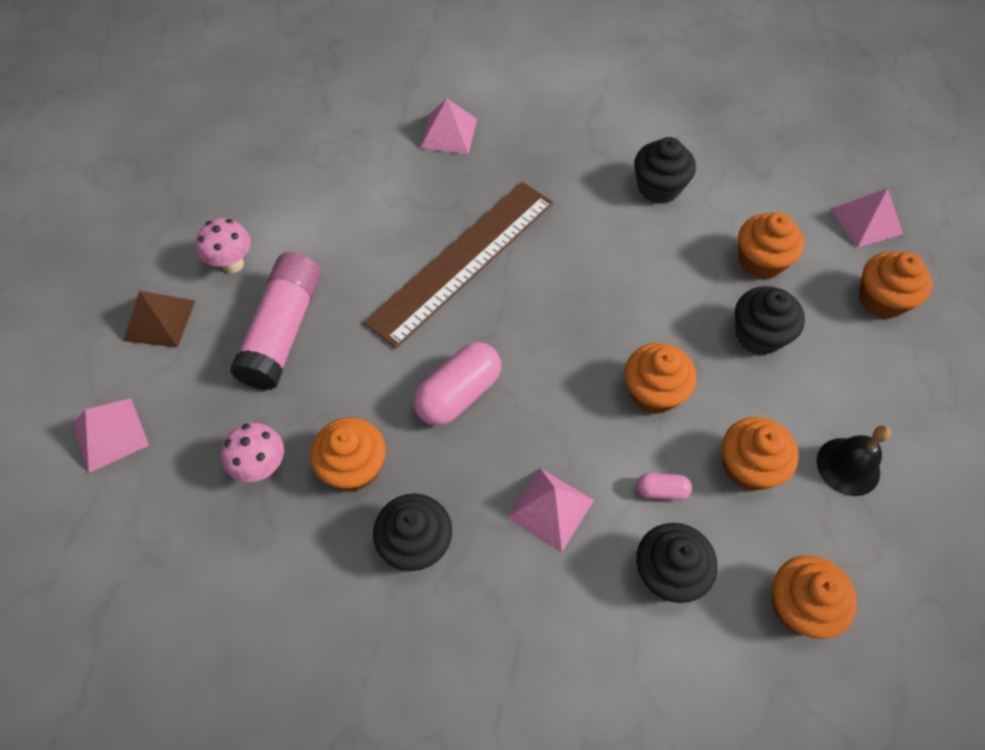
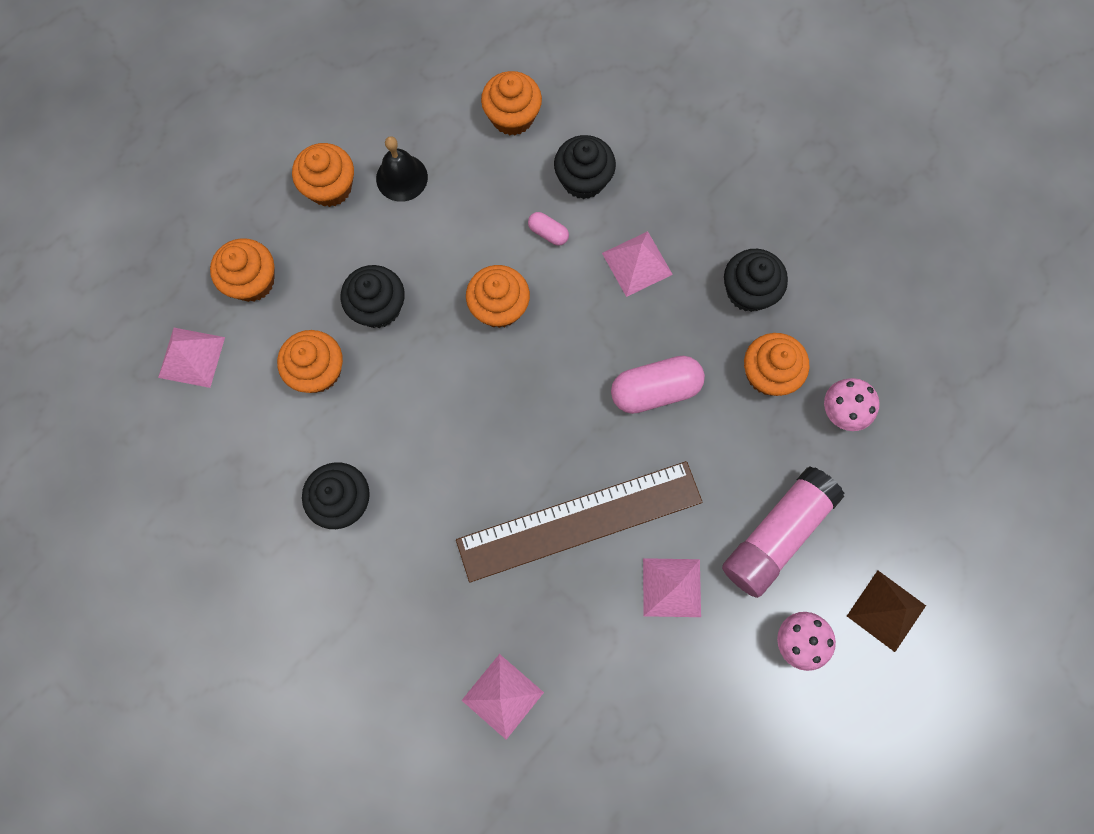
camera: 150 degrees left, 15 degrees up
pink pyramid [72,398,149,473] -> pink pyramid moved to [643,558,701,617]
orange cupcake [722,417,799,491] -> orange cupcake moved to [292,143,354,207]

